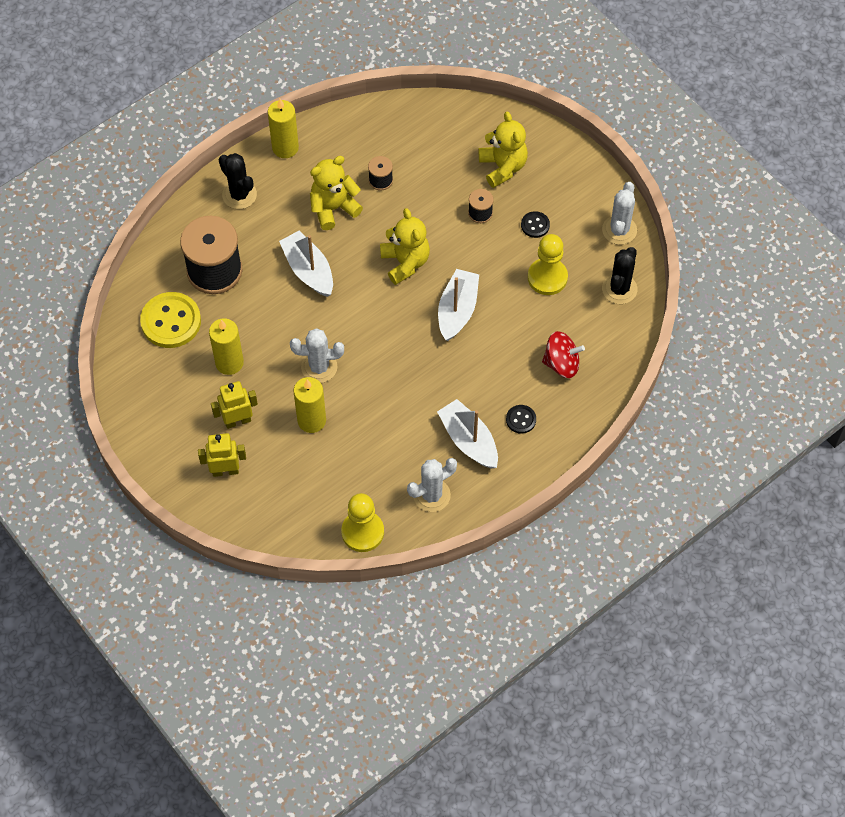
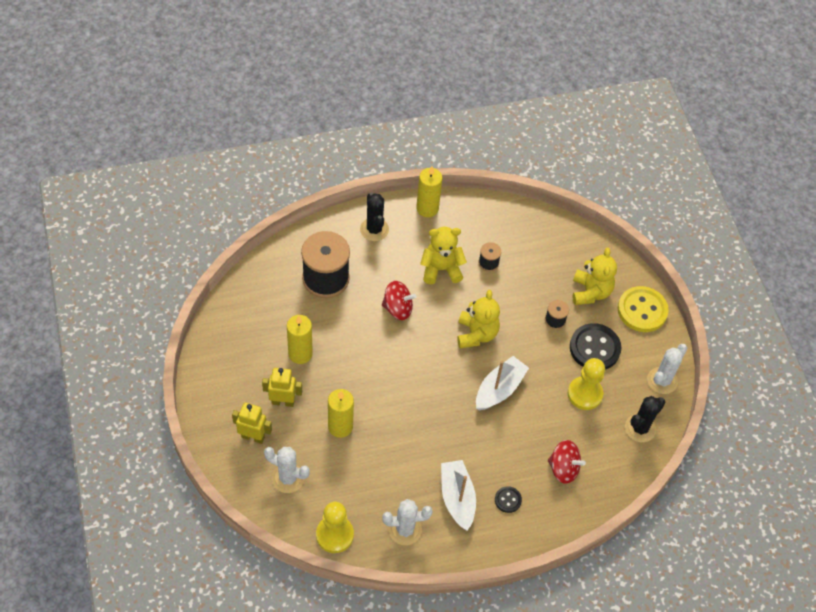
camera: 20 degrees right, 5 degrees down
yellow button [140,292,201,348] -> yellow button moved to [618,286,669,332]
white boat [279,230,333,297] -> red spinning top [382,281,416,320]
white cactus [290,328,344,383] -> white cactus moved to [264,447,310,493]
black button [521,211,550,238] -> black button [570,323,621,370], size x2.03

